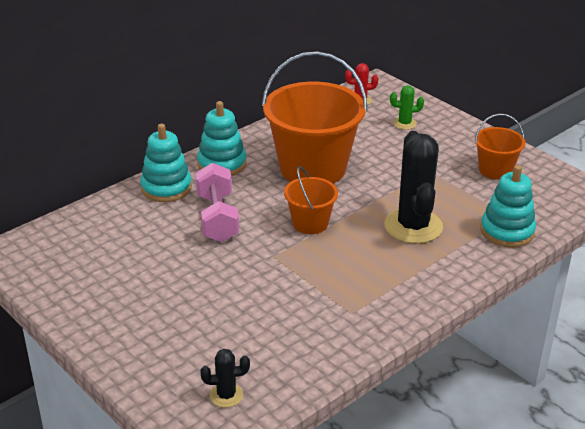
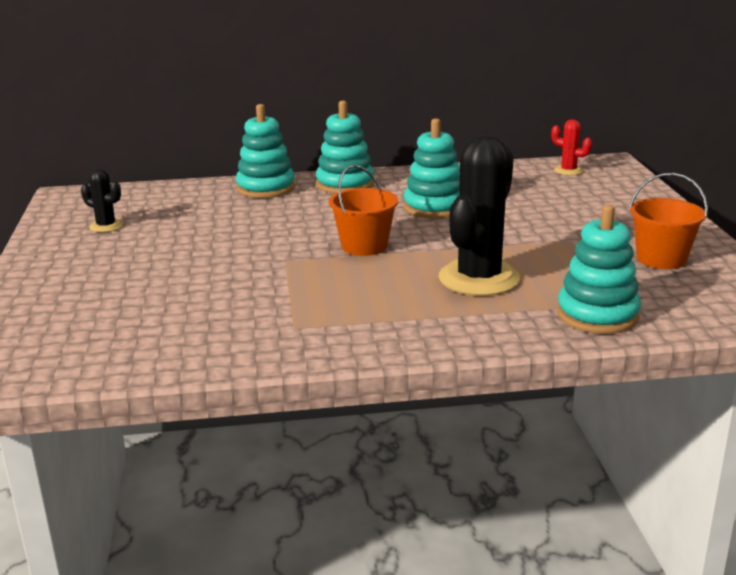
camera: 35 degrees right, 10 degrees down
pink dumbbell [196,163,239,242] -> none
black cactus [200,349,250,408] -> black cactus moved to [81,169,123,232]
orange bucket [262,51,367,183] -> turquoise stacking toy [403,118,460,219]
green cactus [390,85,424,130] -> none

